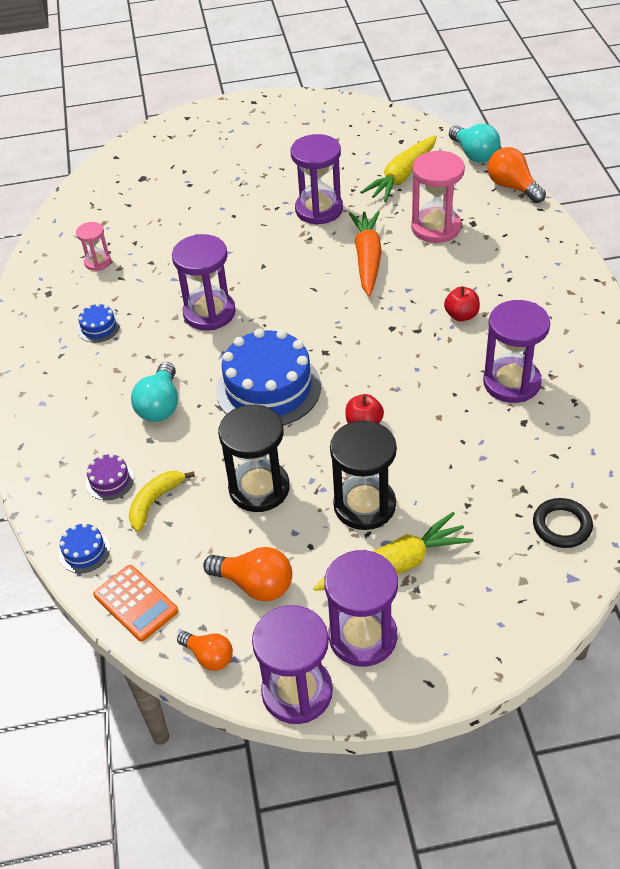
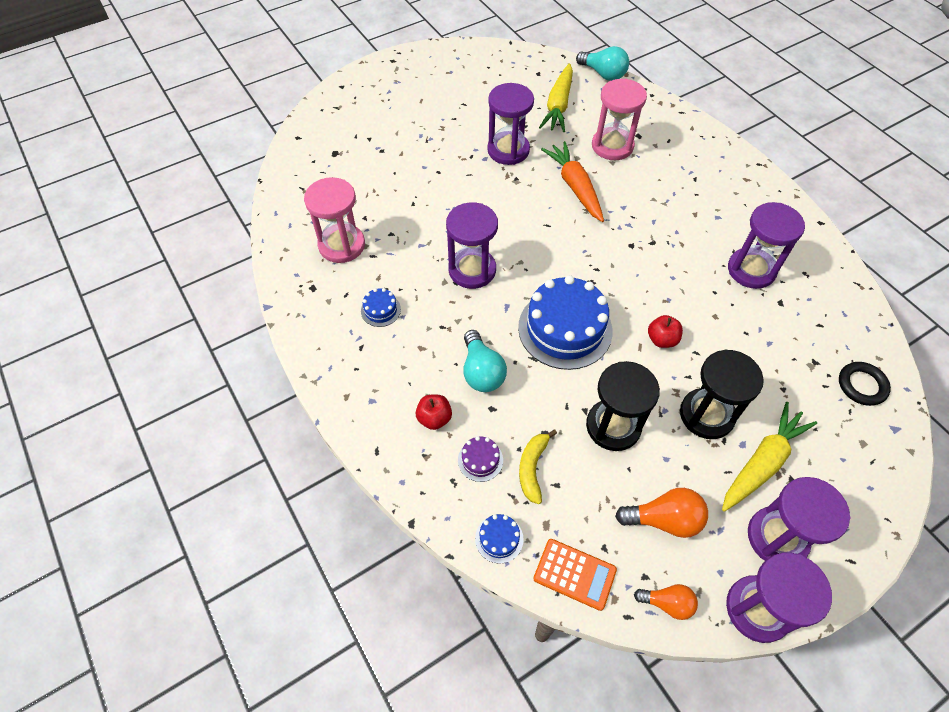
camera: 25 degrees left, 10 degrees up
pink hourglass [76,222,111,271] -> pink hourglass [304,177,365,263], size x1.85
red apple [444,286,480,321] -> red apple moved to [416,395,452,430]
orange light bulb [488,147,546,203] -> none

